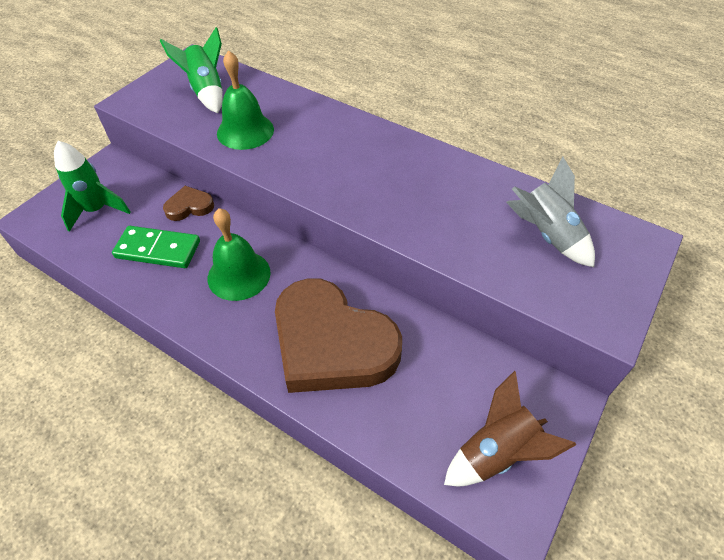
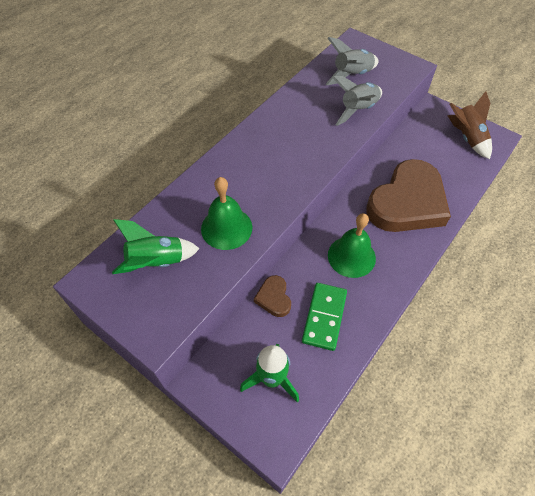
camera: 85 degrees left, 5 degrees up
none -> grey rocket [332,76,382,126]

